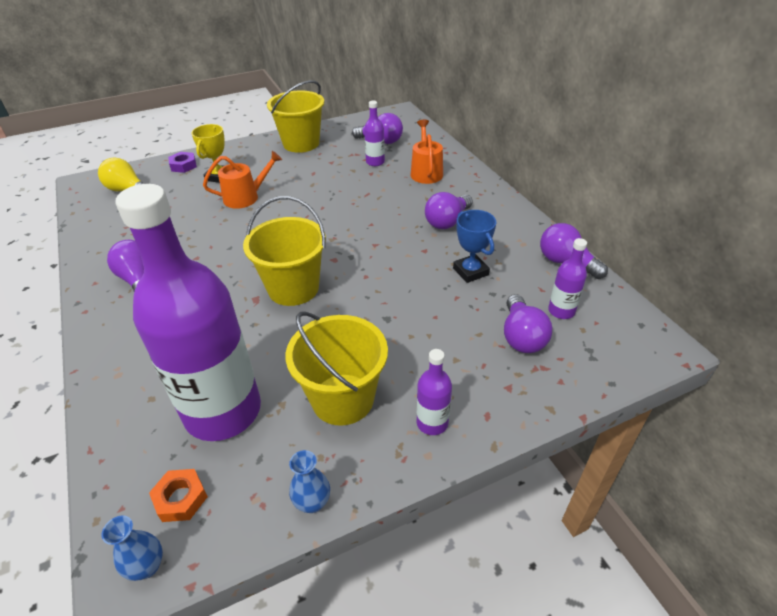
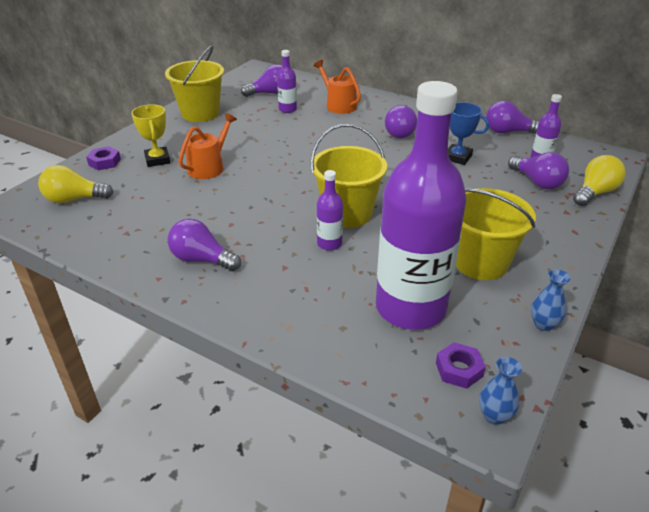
camera: 35 degrees left, 5 degrees down
orange nut [149,469,208,522] -> purple nut [436,342,485,389]
purple bottle [417,349,452,435] -> purple bottle moved to [317,170,343,251]
none -> yellow light bulb [573,155,626,206]

